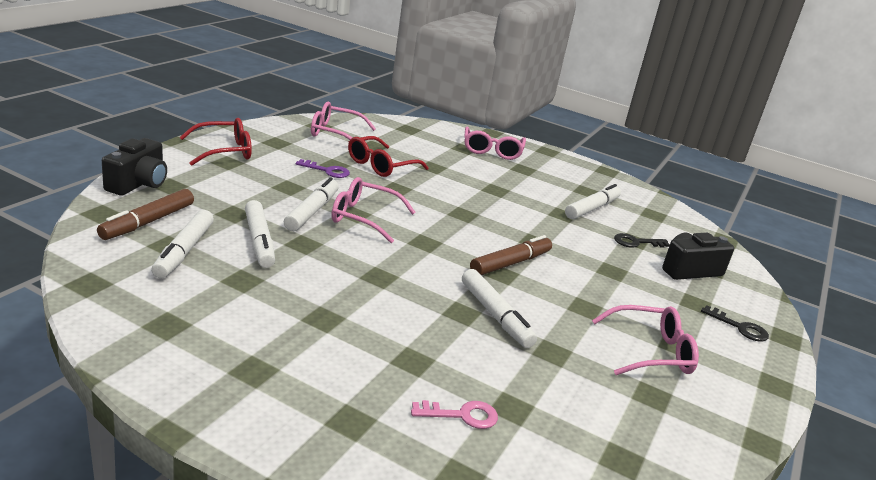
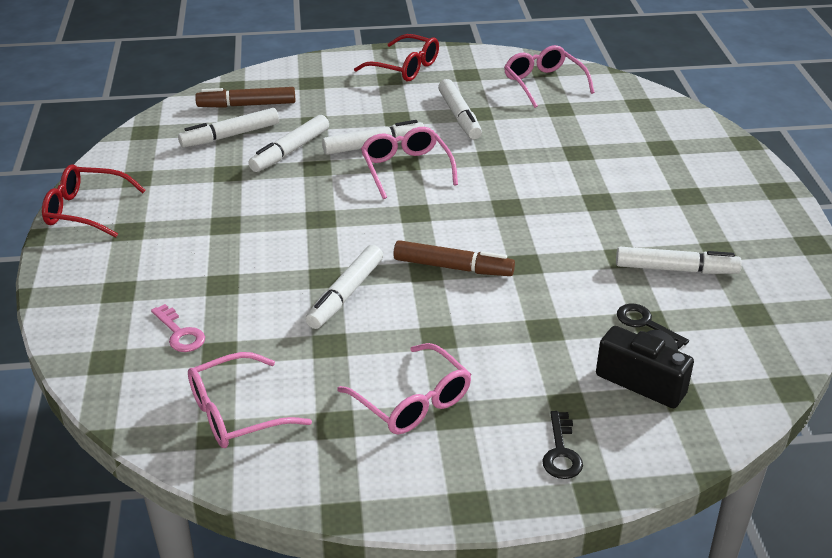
camera: 60 degrees right, 10 degrees up
black camera [102,138,167,196] -> none
purple key [296,159,350,178] -> white marker [438,79,482,139]
red glasses [348,136,429,177] -> red glasses moved to [42,164,146,238]
pink glasses [464,126,526,160] -> pink glasses moved to [188,352,312,448]

